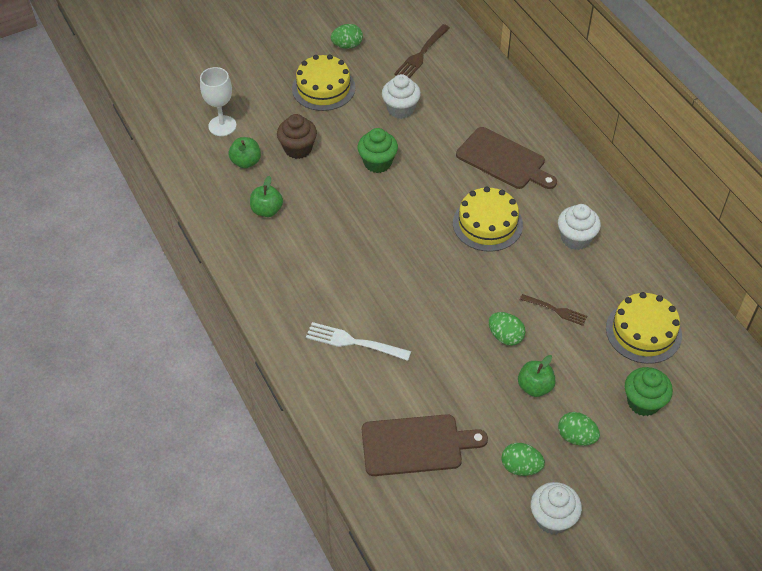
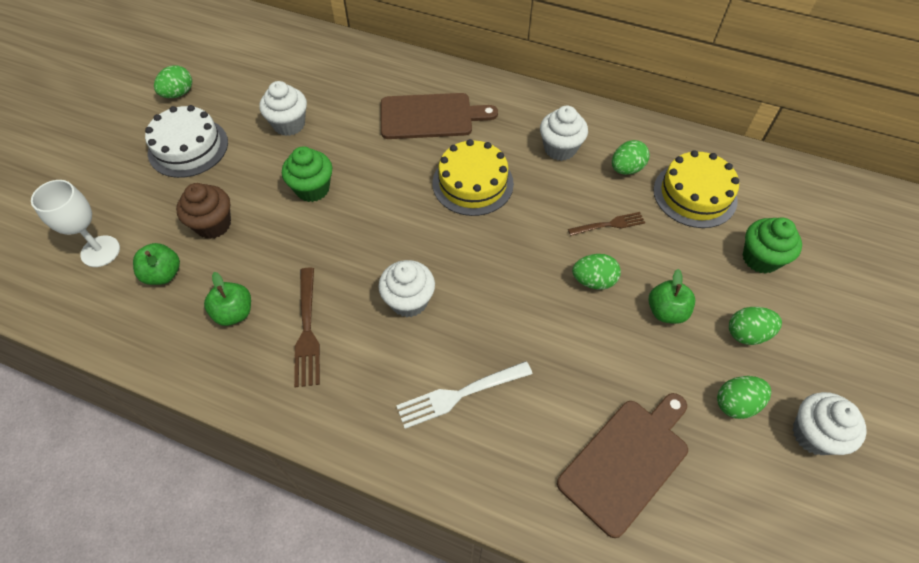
camera: 40 degrees left, 5 degrees up
yellow cake [292,54,356,111] -> white cake [145,105,228,178]
brown fork [394,24,450,78] -> brown fork moved to [294,268,320,387]
none -> white cupcake [378,260,435,317]
none -> green egg [612,140,650,175]

